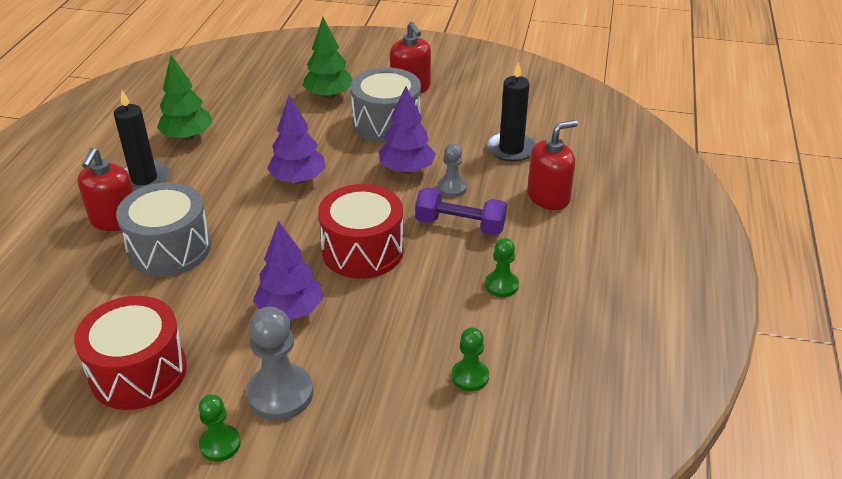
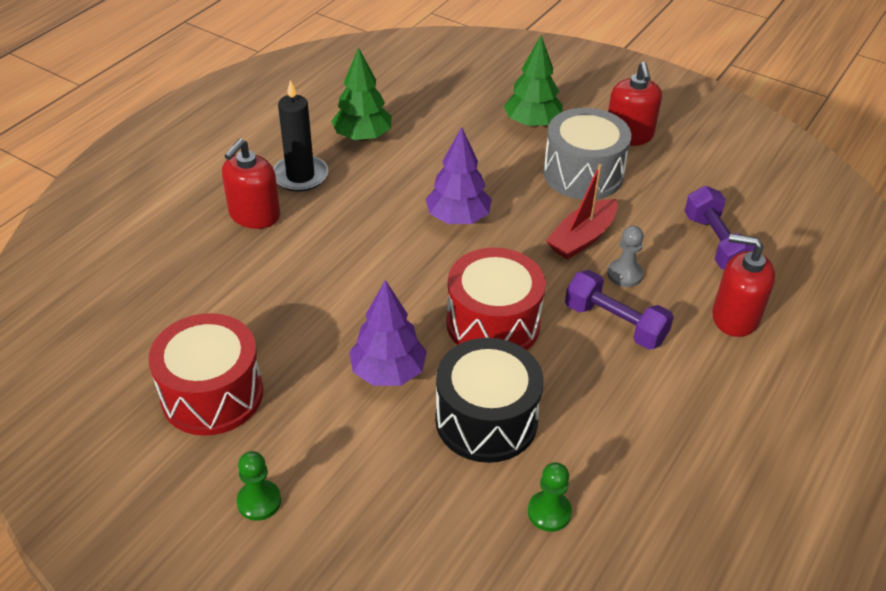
camera: 20 degrees right, 5 degrees up
grey drum [116,182,211,277] -> none
grey pawn [246,307,313,421] -> none
purple tree [379,86,436,174] -> red boat [546,164,618,260]
green pawn [485,238,519,297] -> none
black candle [487,62,536,162] -> purple dumbbell [684,186,755,269]
red soap dispenser [527,120,578,210] -> red soap dispenser turned 150 degrees counterclockwise [712,234,775,337]
none -> black drum [435,338,544,463]

